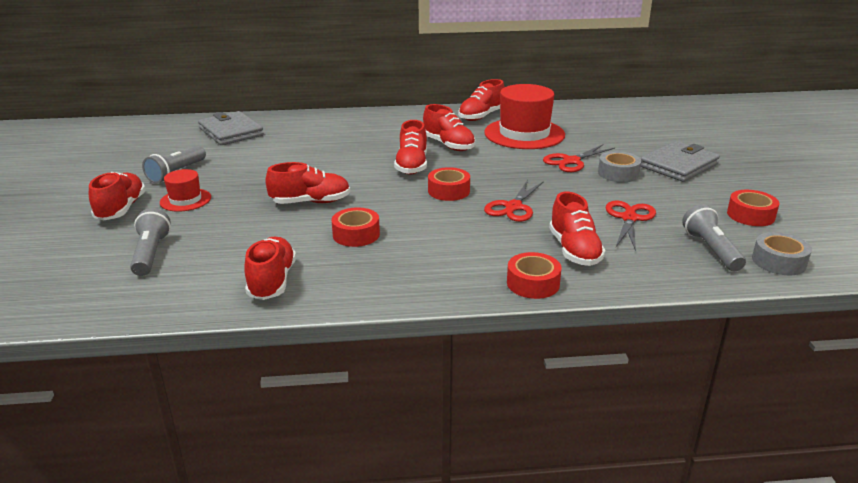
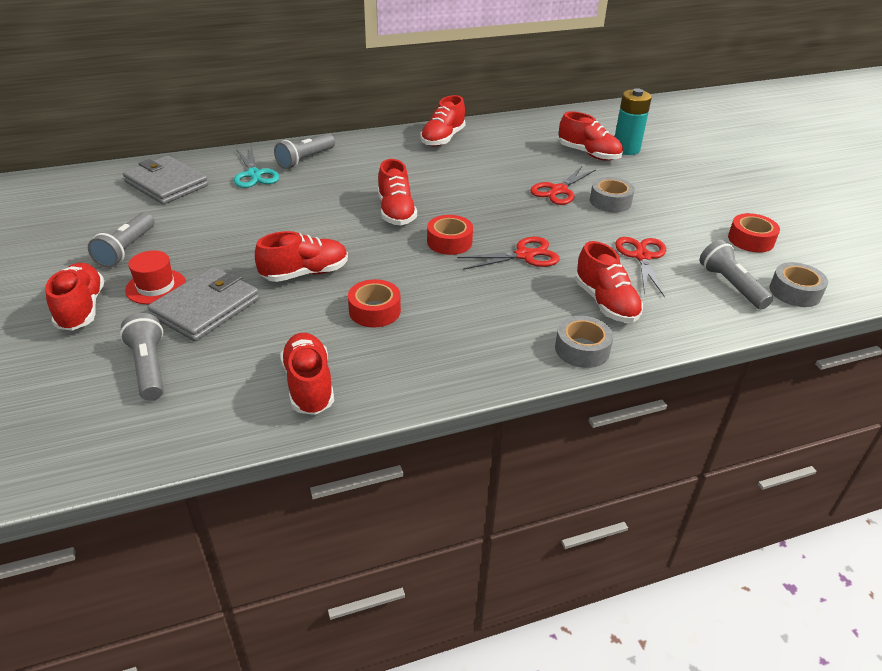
camera: 15 degrees left, 10 degrees up
red shoe [423,104,476,151] -> red shoe moved to [559,111,623,161]
red hat [484,84,565,149] -> none
red scissors [484,180,544,222] -> red scissors turned 120 degrees counterclockwise [457,237,559,270]
red tape [507,252,562,299] -> grey tape [555,316,613,368]
grey wallet [640,141,720,182] -> grey wallet moved to [147,267,259,341]
none -> turquoise scissors [234,146,279,188]
none -> grey flashlight [274,134,335,169]
none -> turquoise battery [615,88,652,155]

